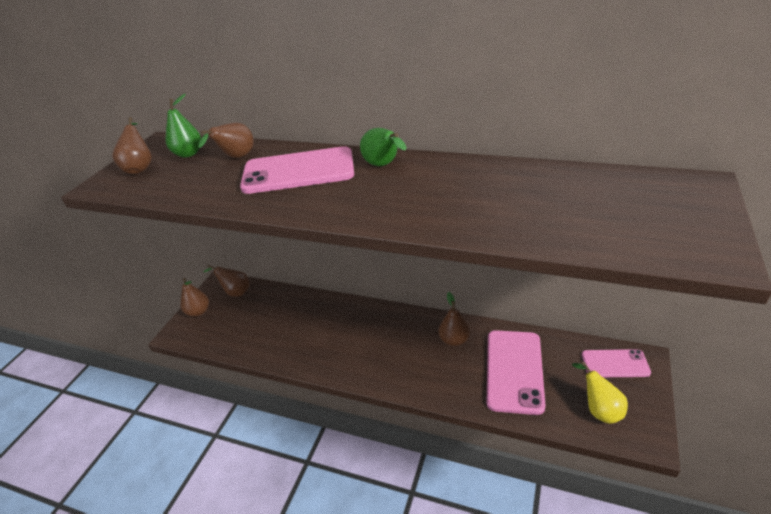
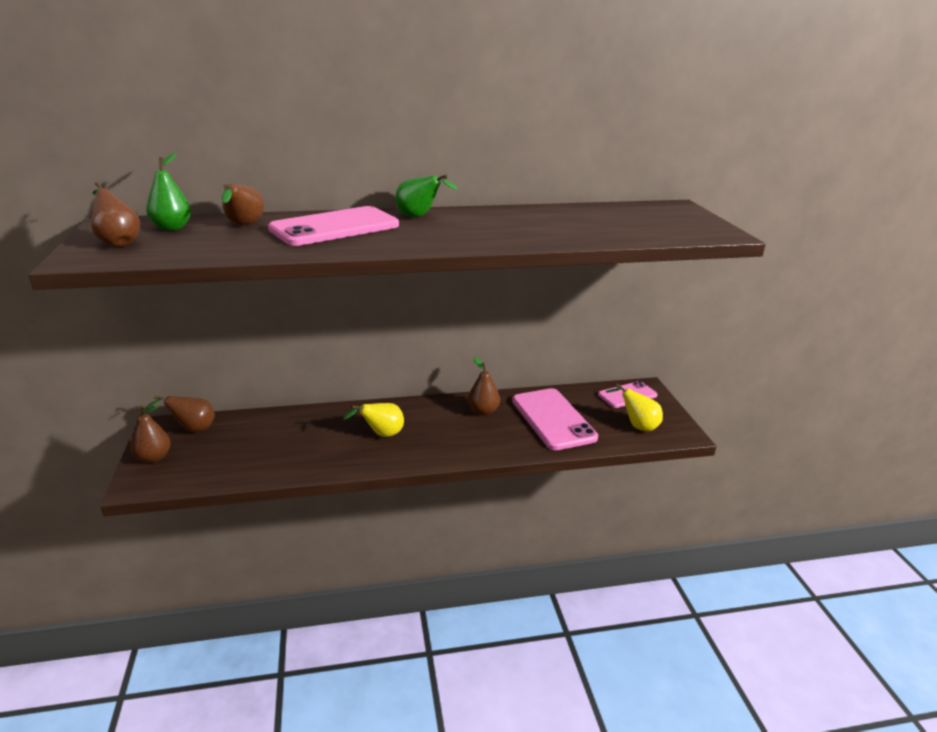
camera: 35 degrees left, 10 degrees down
none -> yellow pear [343,403,404,437]

